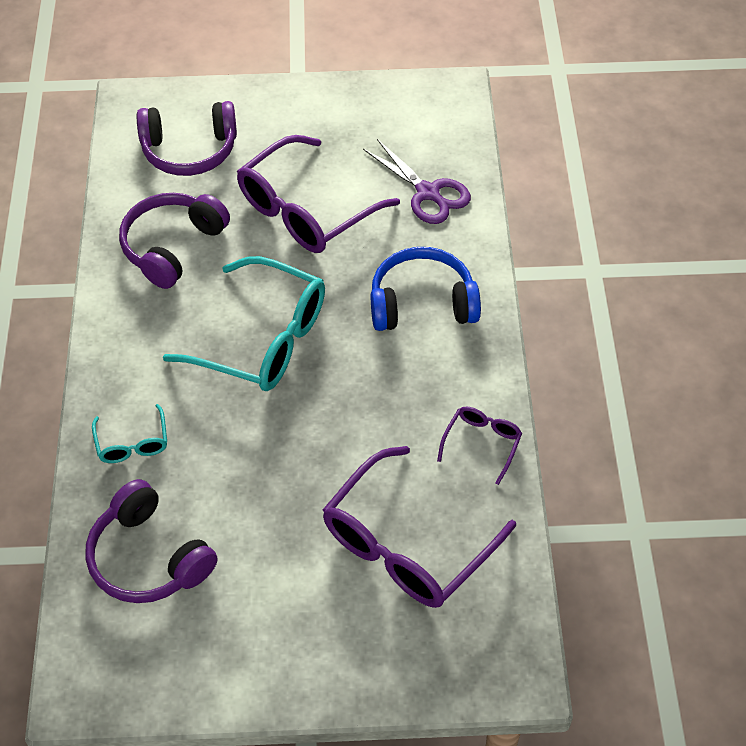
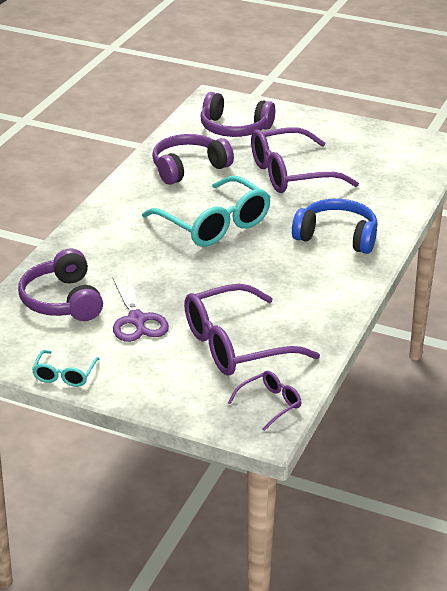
camera: 25 degrees right, 20 degrees down
turquoise glasses [92,404,167,463] -> turquoise glasses moved to [32,350,99,387]
purple scissors [363,139,471,224] -> purple scissors moved to [112,275,169,342]
purple glasses [437,406,522,485] -> purple glasses moved to [228,371,301,431]

